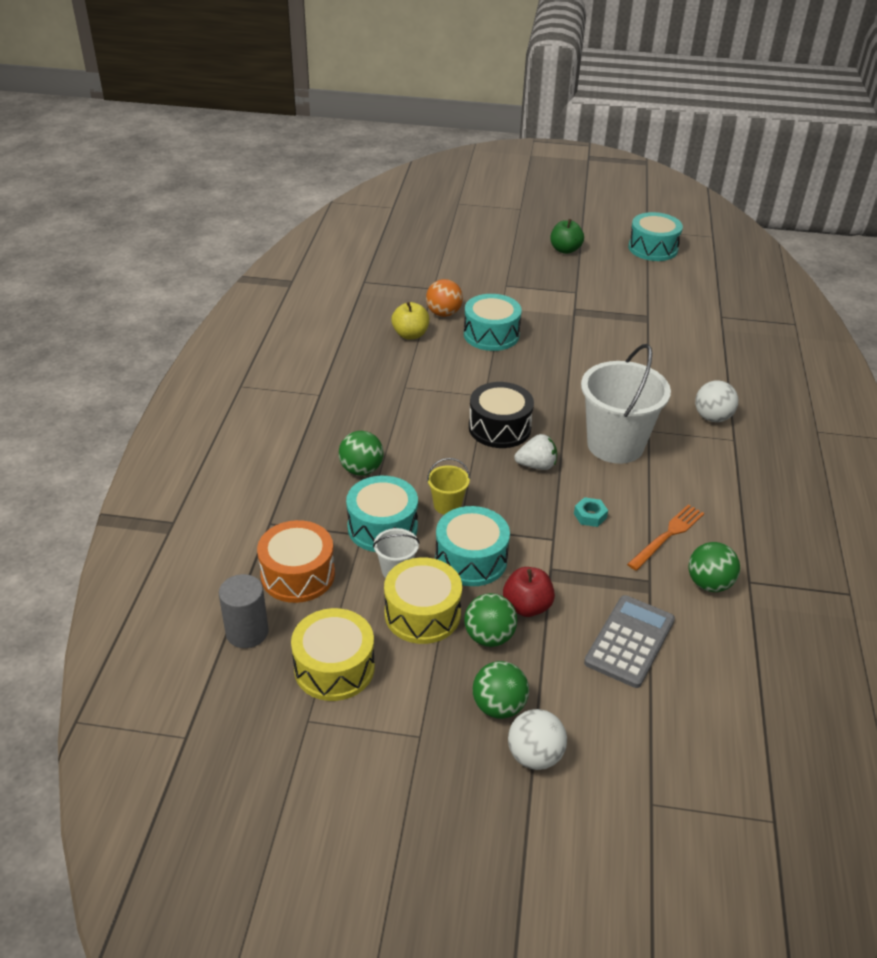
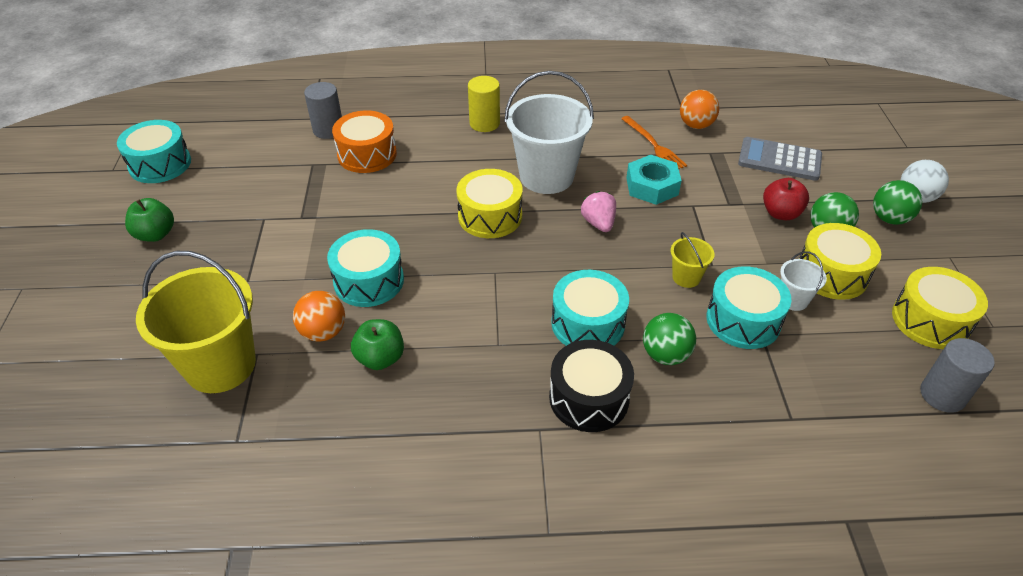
camera: 100 degrees left, 5 degrees up
orange drum [257,520,335,603] -> orange drum moved to [332,110,397,173]
yellow apple [391,302,429,339] -> green apple [351,319,404,370]
turquoise drum [435,506,510,586] -> turquoise drum moved to [551,270,629,346]
black drum [469,382,534,448] -> black drum moved to [549,340,634,432]
white strawberry [514,434,557,470] -> pink strawberry [581,191,616,232]
turquoise nut [574,497,608,527] -> turquoise nut [626,155,682,205], size x1.89
orange fork [627,504,704,571] -> orange fork turned 150 degrees counterclockwise [621,116,687,169]
green ball [688,542,740,592] -> orange ball [680,90,719,129]
white ball [695,380,738,422] -> yellow cylinder [468,76,500,132]
none -> yellow bucket [136,251,256,393]
none -> grey cylinder [304,82,342,139]
none -> yellow drum [456,169,523,238]

